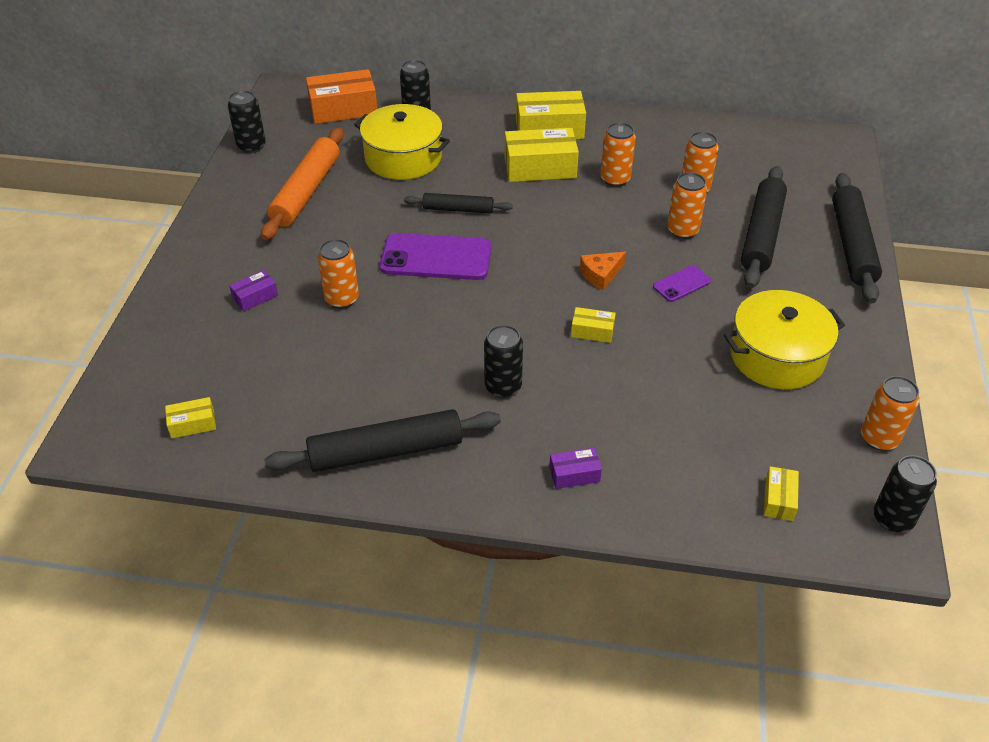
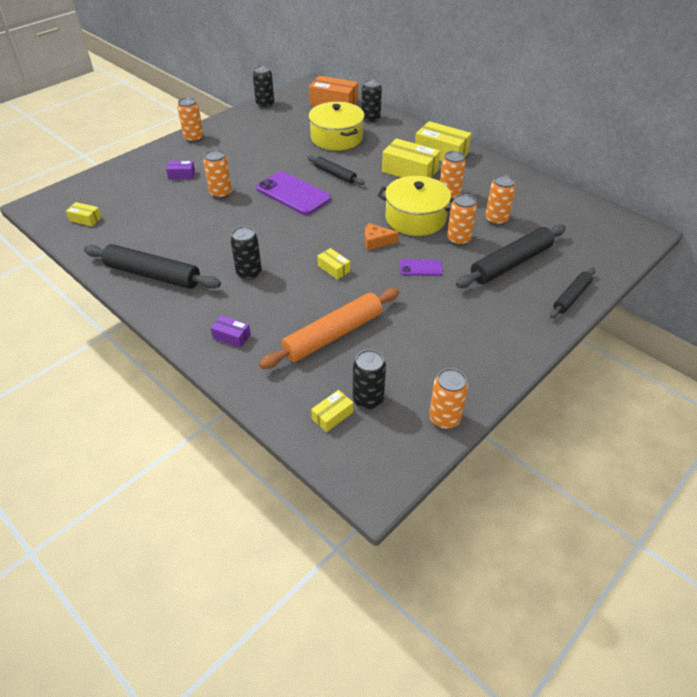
camera: 35 degrees right, 0 degrees up
orange rolling pin [261,128,344,240] -> orange rolling pin moved to [259,288,399,369]
yellow pot [724,290,845,389] -> yellow pot moved to [378,176,454,236]
black rolling pin [832,173,882,303] -> black rolling pin [550,268,595,318], size x0.58
black can [873,455,937,533] -> black can moved to [353,349,386,410]
none -> orange can [177,97,204,142]

